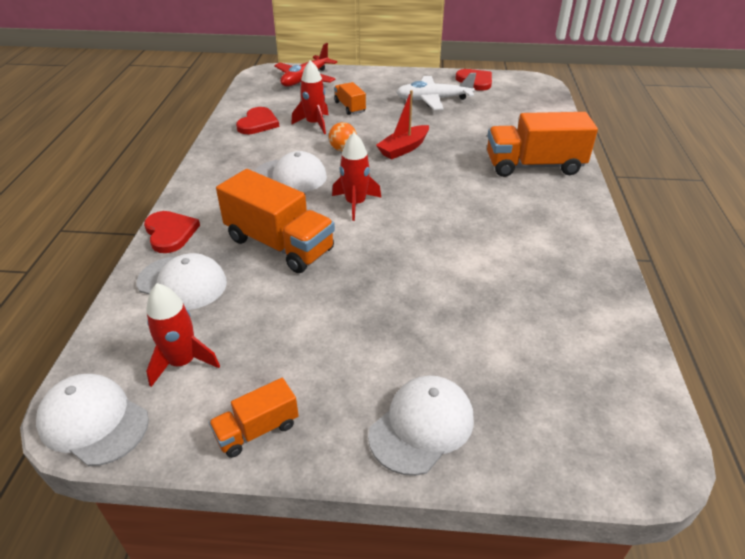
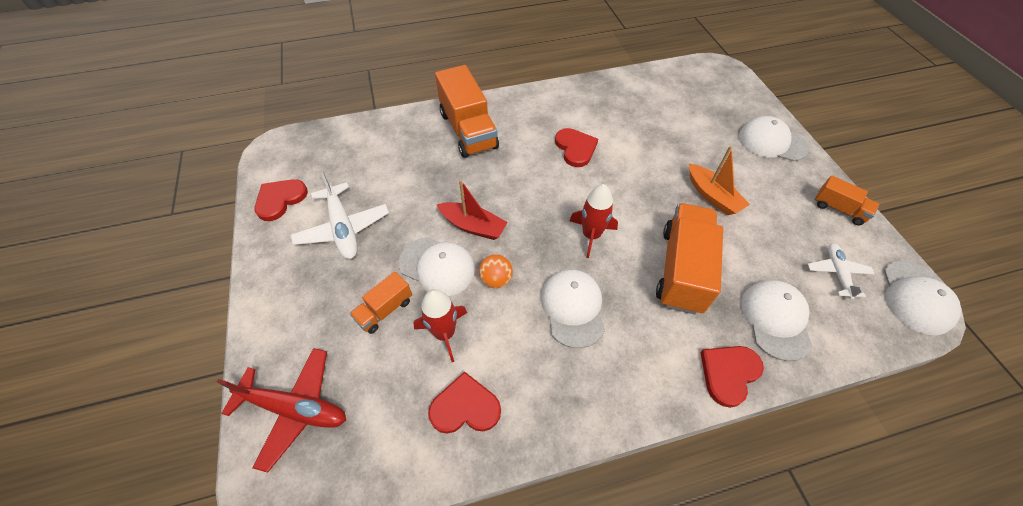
camera: 110 degrees left, 15 degrees up
red rocket [146,283,220,387] -> white plane [808,243,874,300]
none -> white cap [399,237,475,296]
none -> red heart [555,128,598,167]
none -> orange boat [689,146,750,215]

